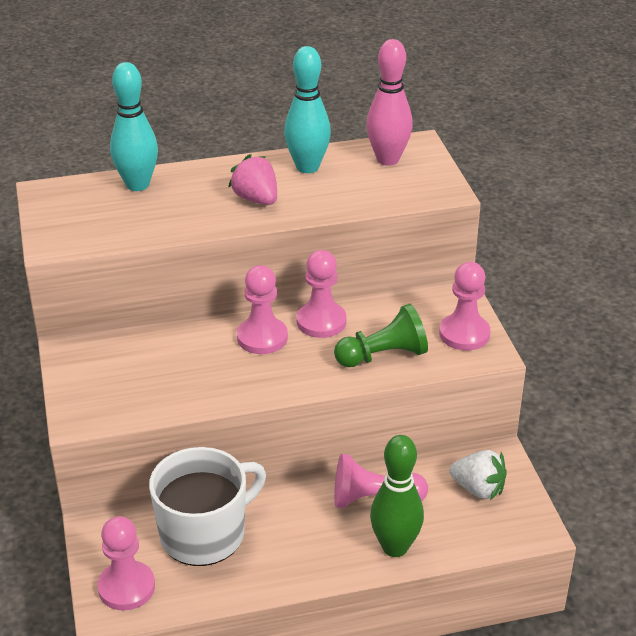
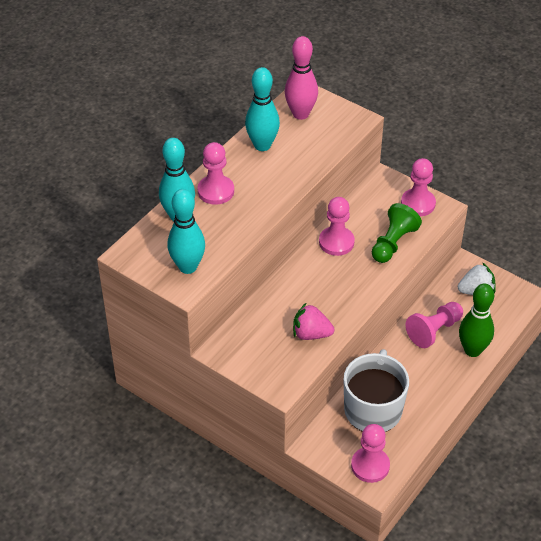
camera: 40 degrees left, 10 degrees up
pink strawberry [228,154,277,205] -> pink strawberry moved to [293,303,334,340]
pink pawn [237,265,288,354] -> pink pawn moved to [197,142,234,205]
none -> turquoise bowling pin [168,189,205,274]

